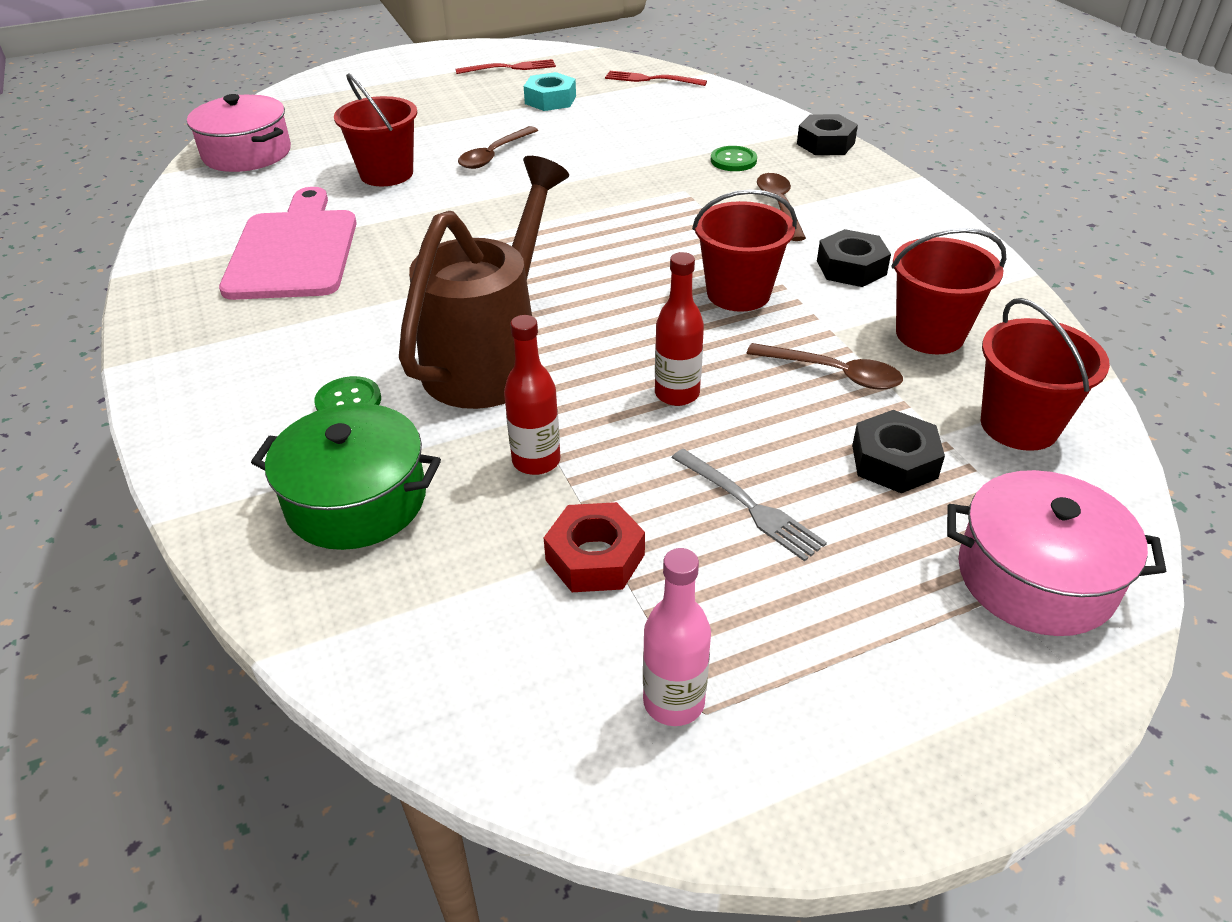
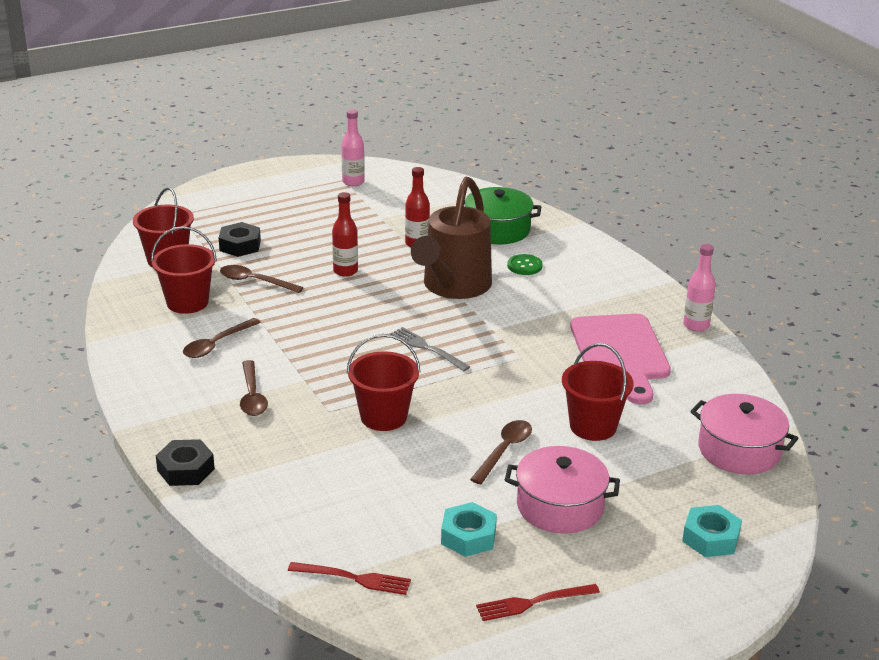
camera: 175 degrees right, 10 degrees down
red nut [544,502,645,592] -> none
grey fork [672,449,827,562] -> grey fork moved to [391,327,470,371]
red bucket [692,189,797,312] -> red bucket moved to [347,334,420,431]
green button [711,146,757,171] -> none
black nut [817,229,891,287] -> brown spoon [183,318,261,358]
pink pot [947,470,1166,636] -> pink pot moved to [505,446,620,534]
none -> turquoise nut [682,505,742,557]
none -> pink bottle [683,244,716,332]

